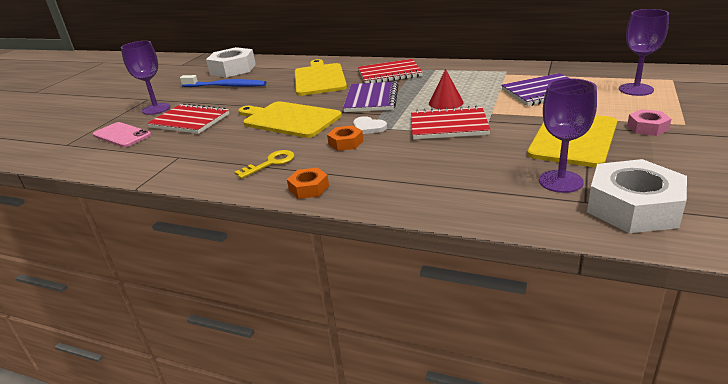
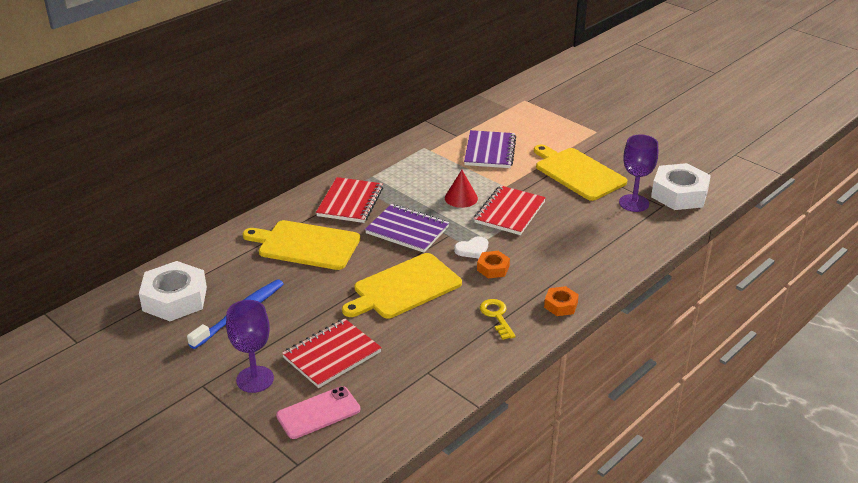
camera: 70 degrees left, 5 degrees up
purple goblet [619,9,669,96] -> none
pink nut [627,109,671,136] -> none

